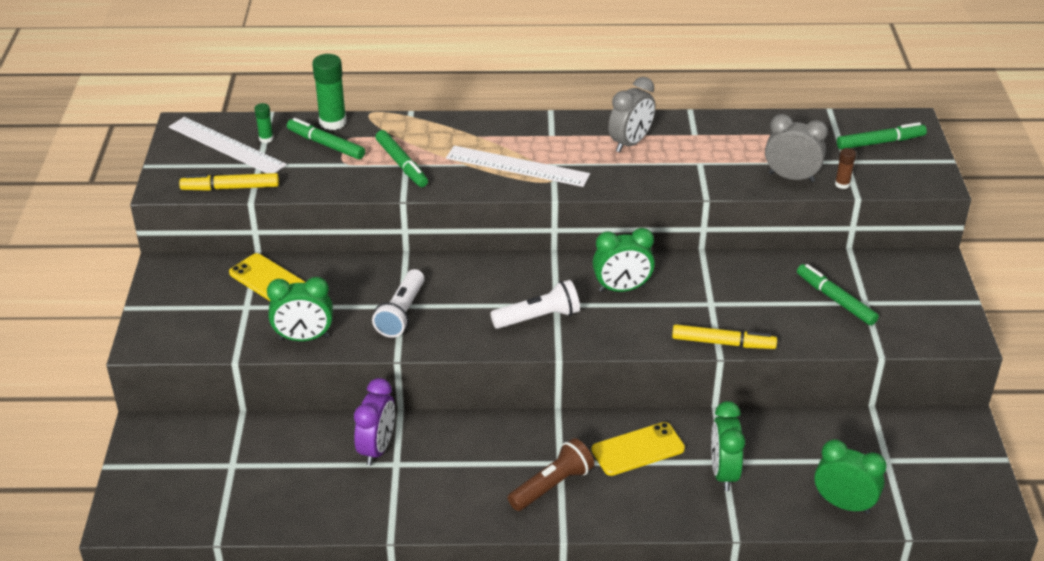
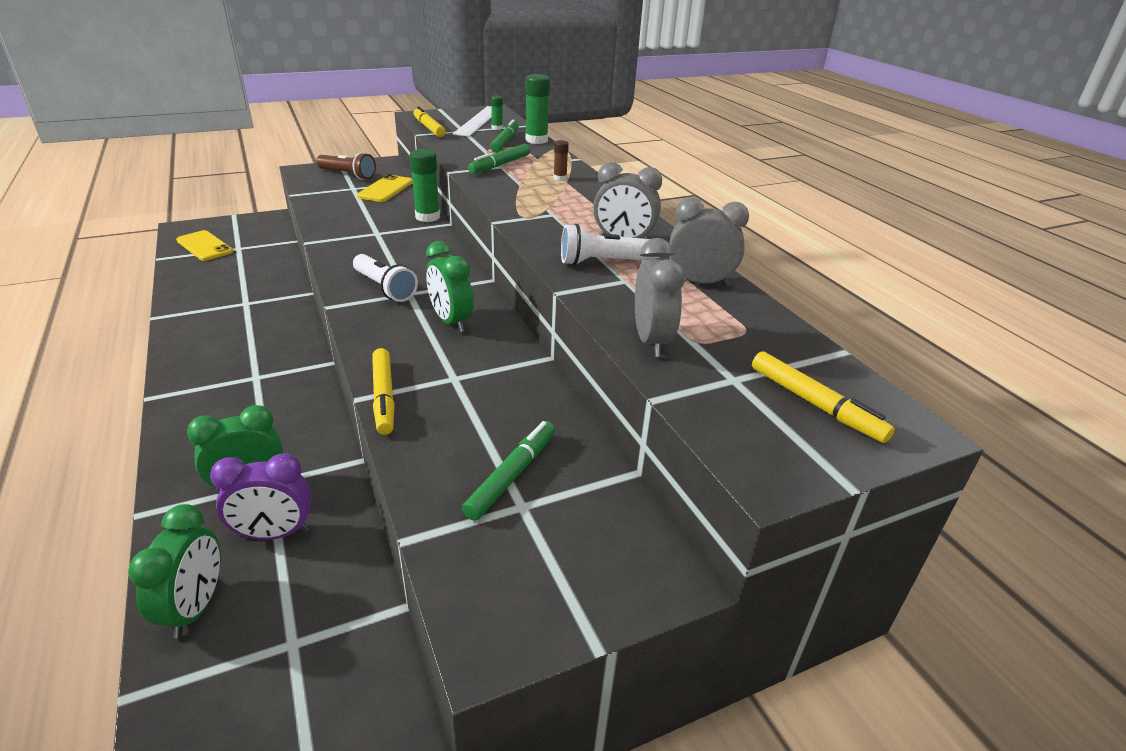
camera: 65 degrees right, 5 degrees down
green clock [267,277,333,341] -> none
purple clock [354,378,395,466] -> purple clock moved to [210,453,312,540]
white flashlight [372,269,424,338] -> white flashlight moved to [561,224,659,266]
white ruler [446,146,590,187] -> none
brown flashlight [508,438,594,511] -> brown flashlight moved to [316,152,376,180]
yellow phone [591,422,685,476] -> yellow phone moved to [176,230,233,261]
brown glue stick [835,148,856,189] -> brown glue stick moved to [553,140,569,181]
green marker [837,122,927,149] -> yellow marker [752,351,895,443]
none -> green glue stick [409,149,440,222]
none -> grey clock [670,197,749,286]

